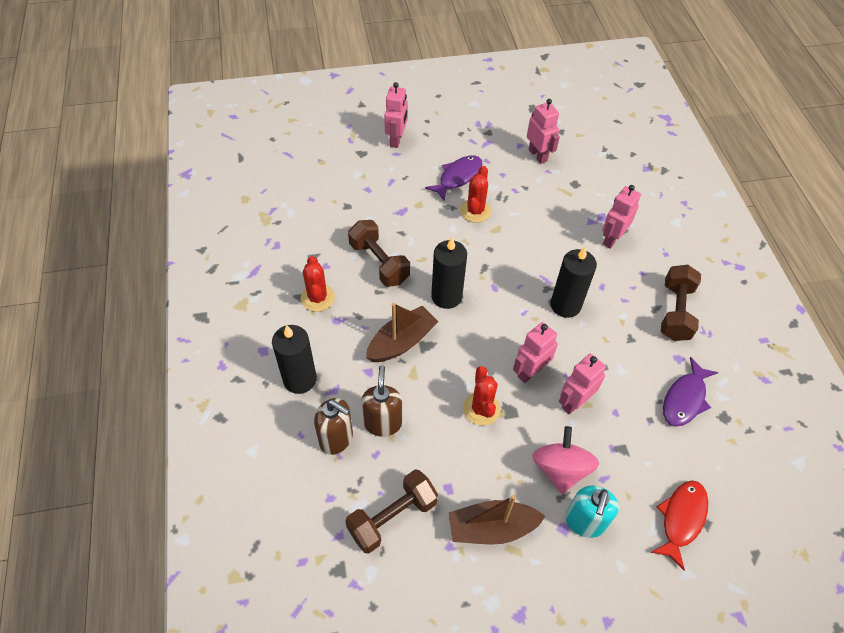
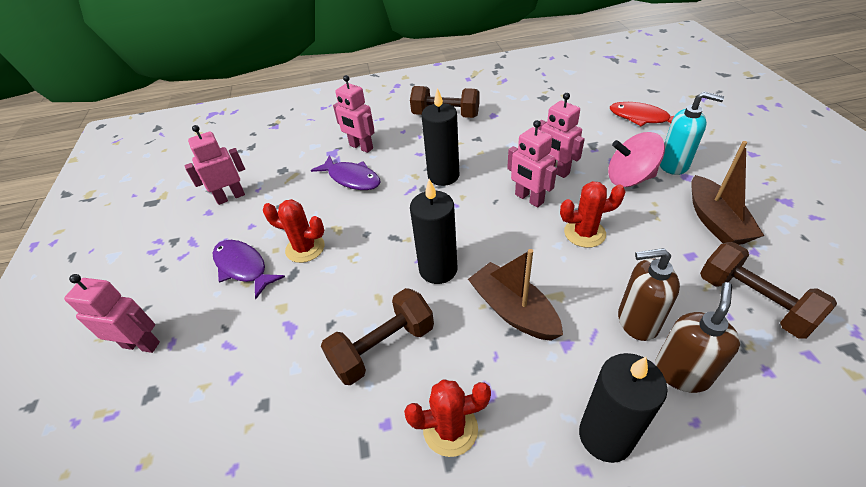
camera: 85 degrees left, 10 degrees down
purple fish [663,357,719,427] -> purple fish moved to [311,155,380,190]

